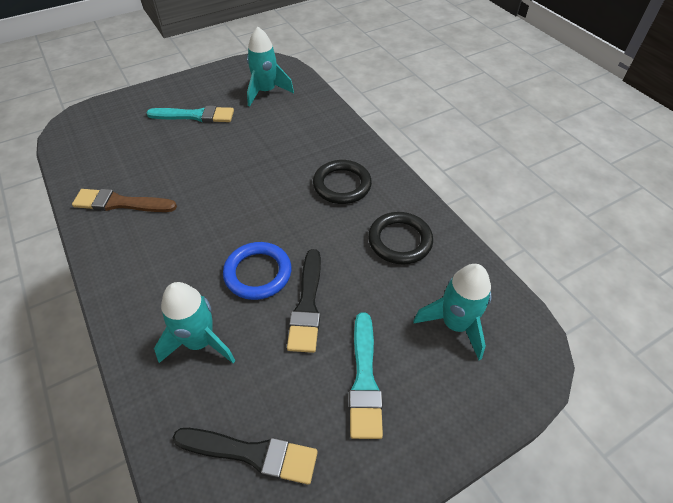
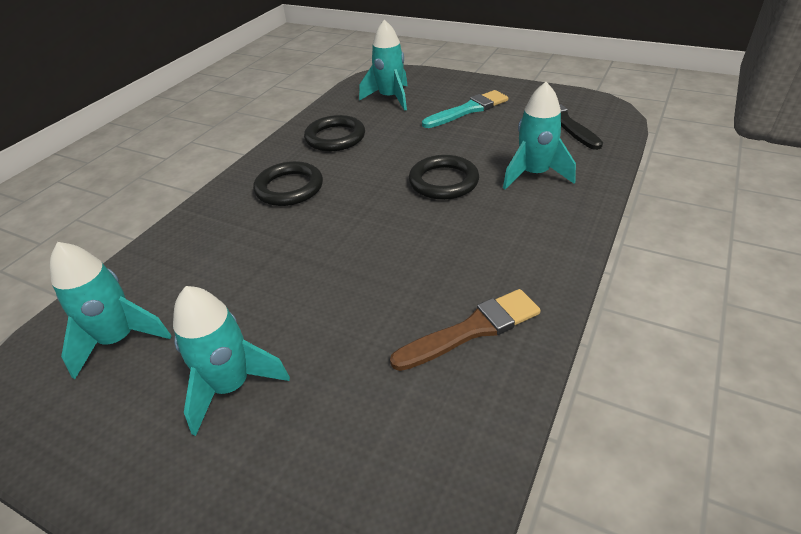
camera: 120 degrees left, 10 degrees down
brown brush [72,189,177,212] -> brown brush turned 90 degrees counterclockwise [390,289,541,371]
turquoise brush [147,106,234,123] -> turquoise rocket [173,286,290,436]
blue ring [223,242,291,300] -> black ring [409,155,479,200]
black brush [287,249,321,353] -> none

